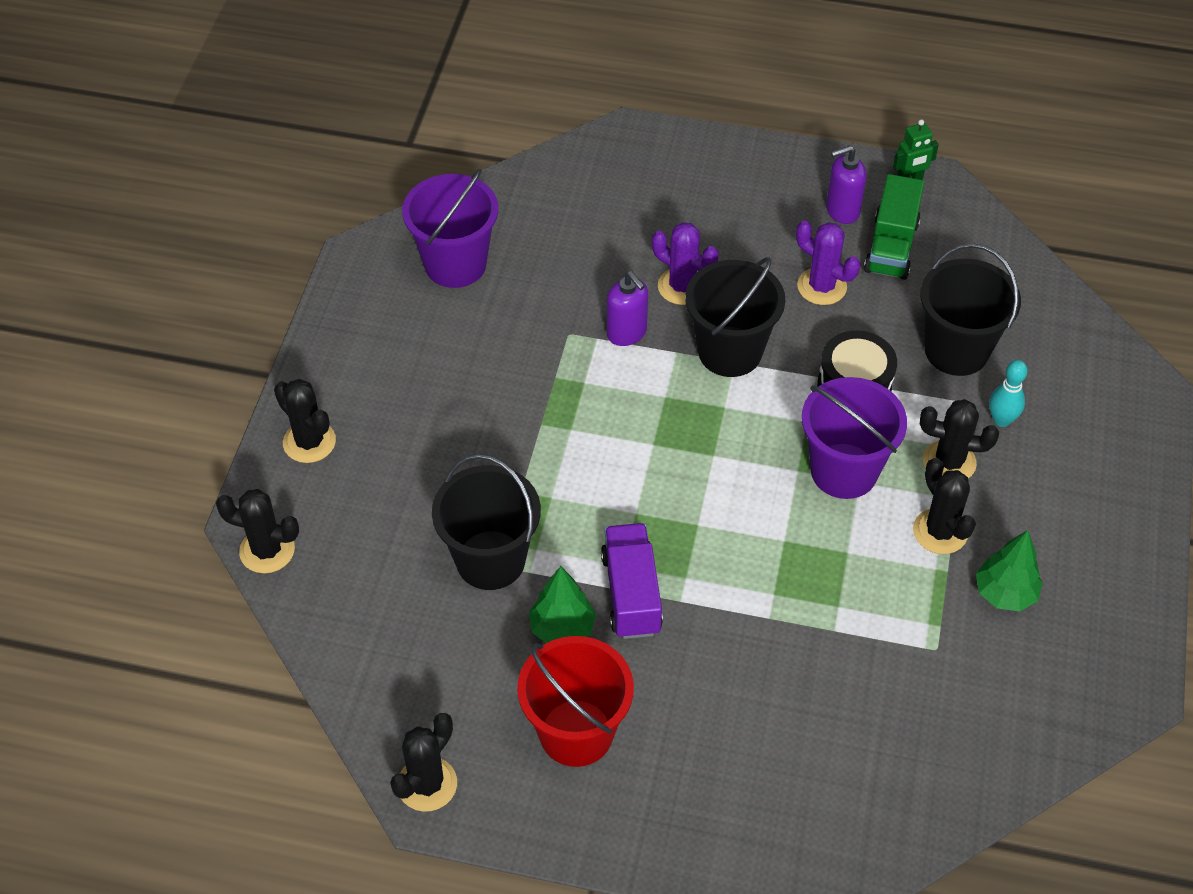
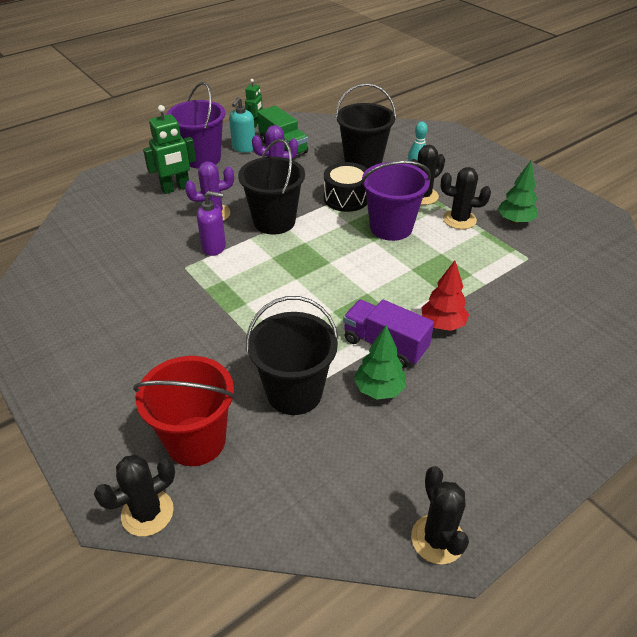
camera: 50 degrees left, 10 degrees down
black cactus [274,379,336,463] -> none
purple bucket [402,169,498,288] -> purple bucket moved to [166,82,225,168]
red bucket [517,636,634,767] -> red bucket moved to [133,356,235,466]
purple soap dispenser [826,145,867,224] -> turquoise soap dispenser [229,97,255,152]
none -> green robot [143,105,196,194]
none -> red tree [422,261,469,331]

